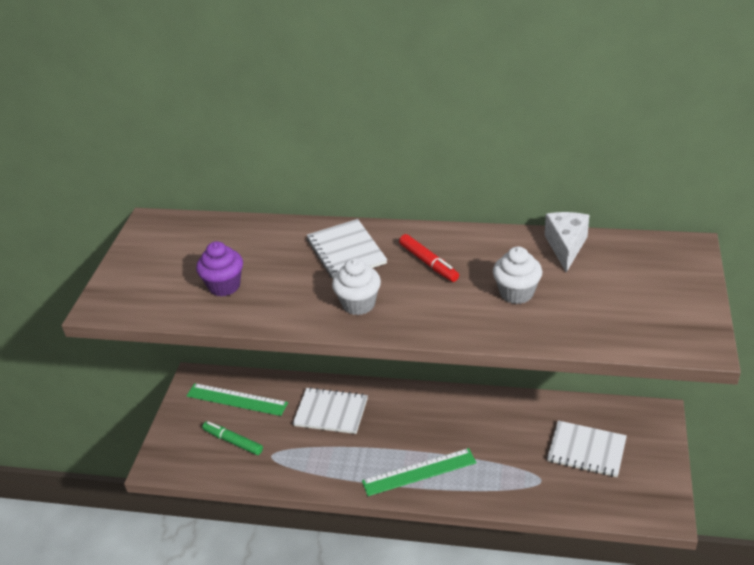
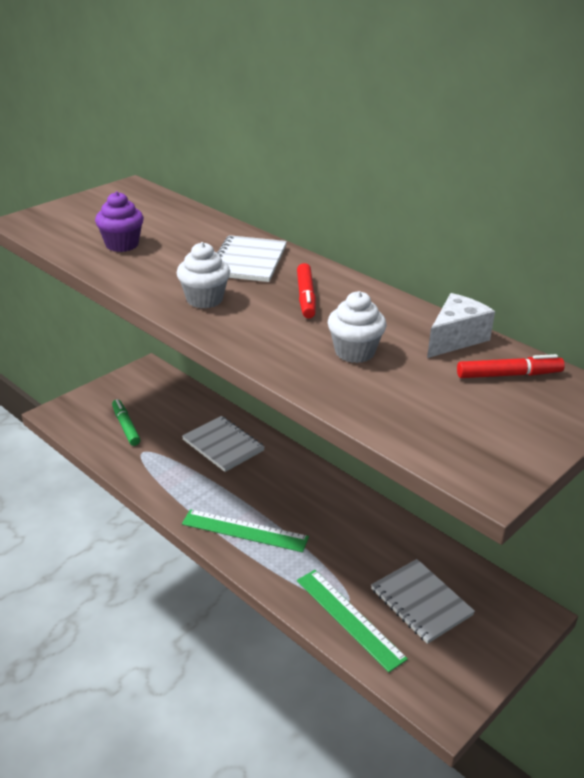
camera: 30 degrees right, 5 degrees down
green ruler [187,383,288,416] -> green ruler moved to [297,570,408,672]
none -> red marker [457,354,565,378]

